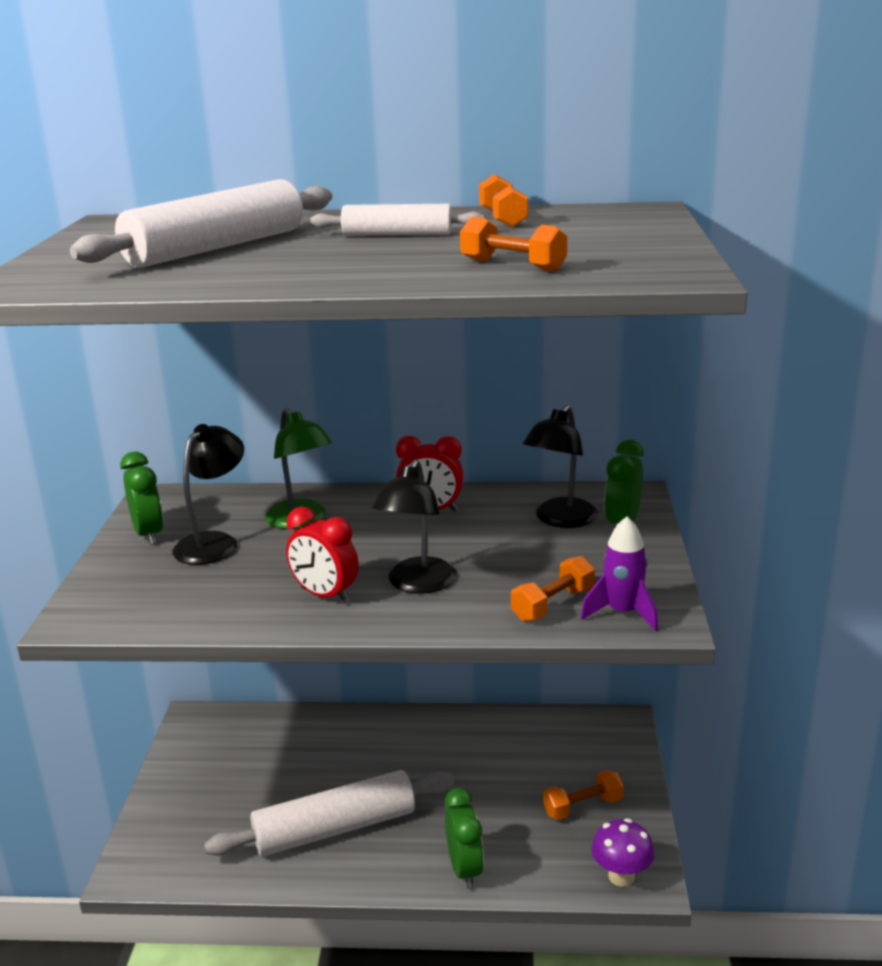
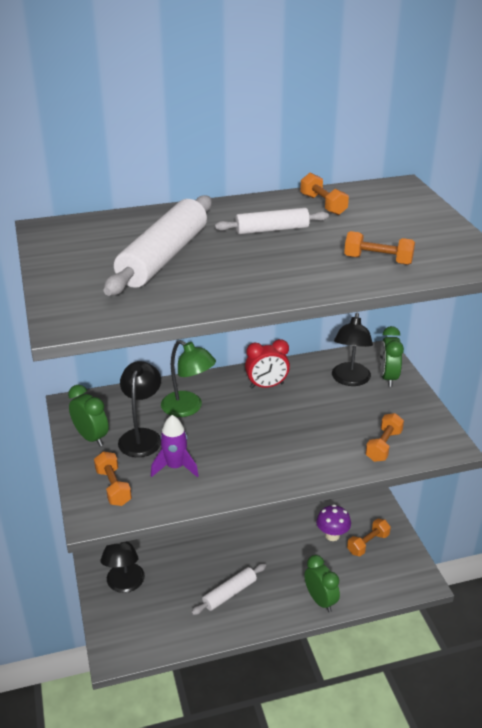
camera: 20 degrees left, 10 degrees up
white rolling pin [204,770,455,856] -> white rolling pin [191,563,266,615], size x0.57
red clock [286,507,359,603] -> none
black lamp [372,459,456,594] -> black lamp moved to [101,541,145,593]
purple rocket [581,516,658,631] -> purple rocket moved to [151,415,199,477]
purple mushroom [591,818,655,887] -> purple mushroom moved to [316,505,351,541]
none -> orange dumbbell [94,451,132,506]

